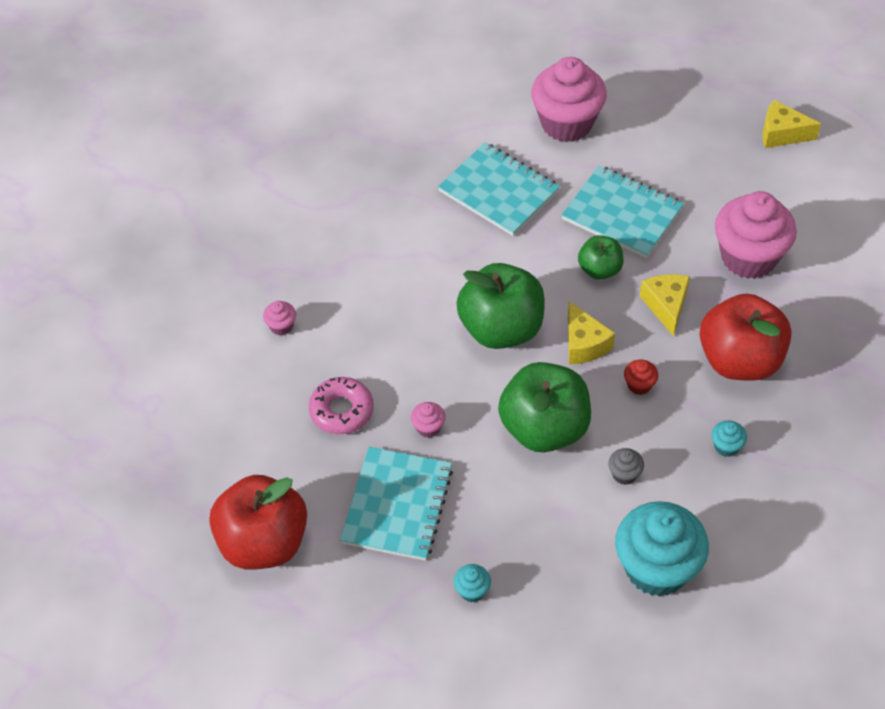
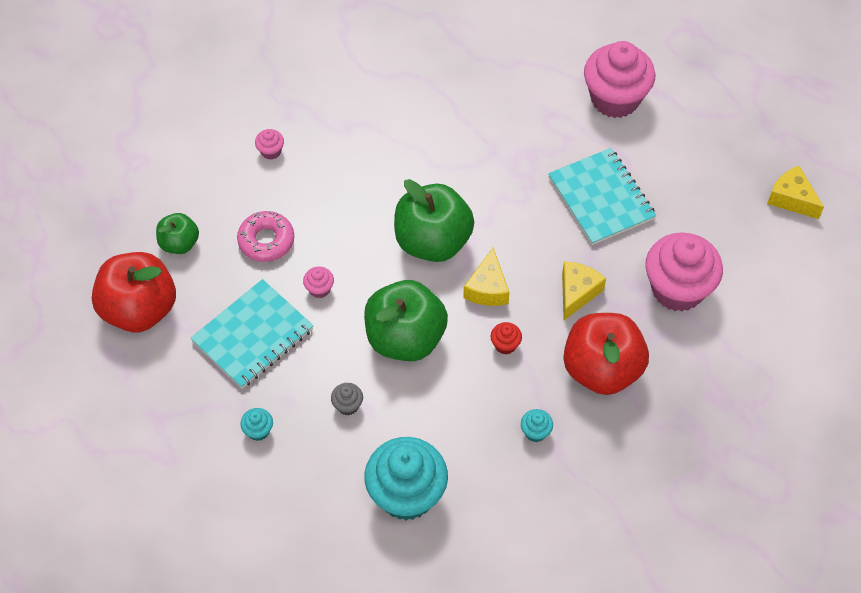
camera: 30 degrees right, 5 degrees up
turquoise notebook [438,142,560,236] -> none
green apple [578,235,624,280] -> green apple moved to [156,213,199,254]
grey cupcake [608,448,644,485] -> grey cupcake moved to [331,383,363,415]

